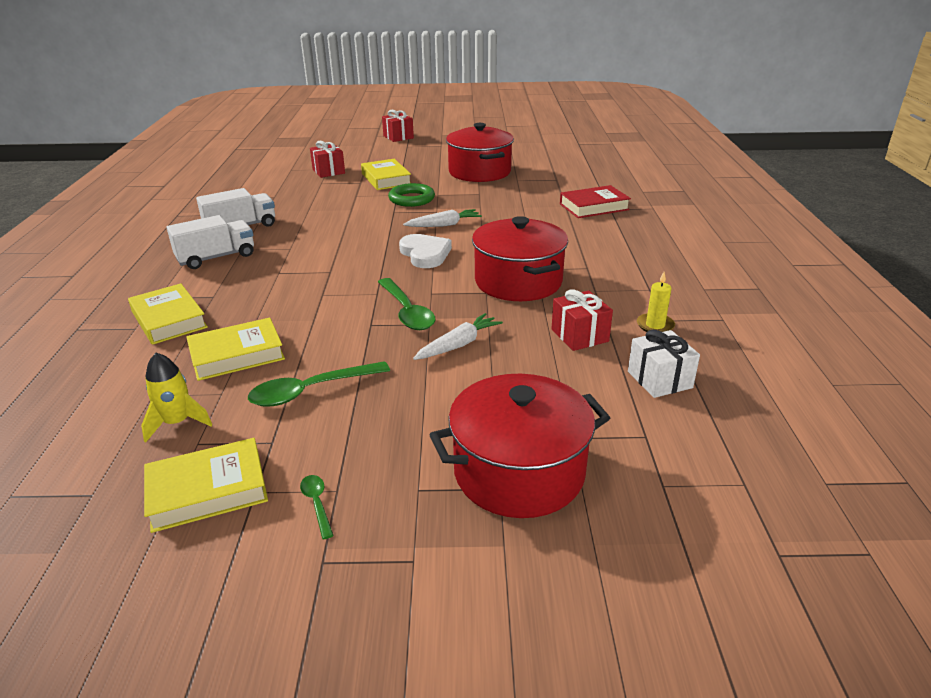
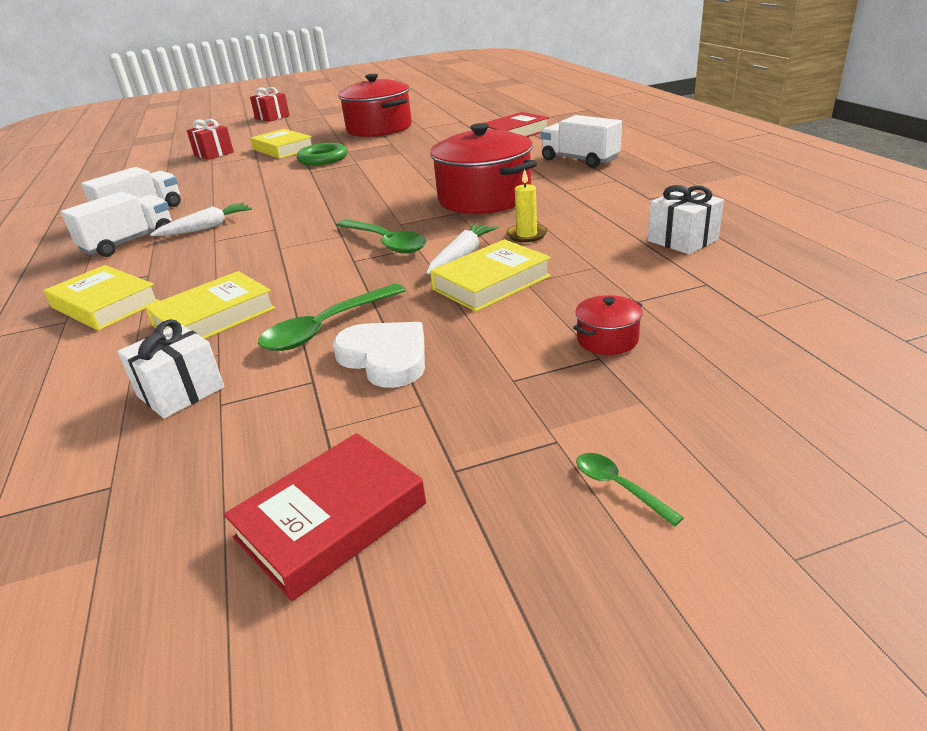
camera: 15 degrees left, 0 degrees up
yellow rocket [141,353,212,443] -> white gift [117,319,224,419]
yellow book [144,438,268,533] -> yellow book moved to [430,239,551,312]
green spoon [300,475,334,539] -> green spoon moved to [576,453,684,526]
white heart [399,234,452,268] -> white heart moved to [333,322,425,388]
white carrot [403,209,482,227] -> white carrot moved to [150,203,252,236]
red pot [430,374,610,518] -> red pot [573,295,643,355], size x0.42
red gift [551,289,613,351] -> none
yellow candle [637,272,675,332] -> yellow candle moved to [506,169,548,242]
none -> red book [224,433,426,601]
none -> white truck [540,115,622,168]

